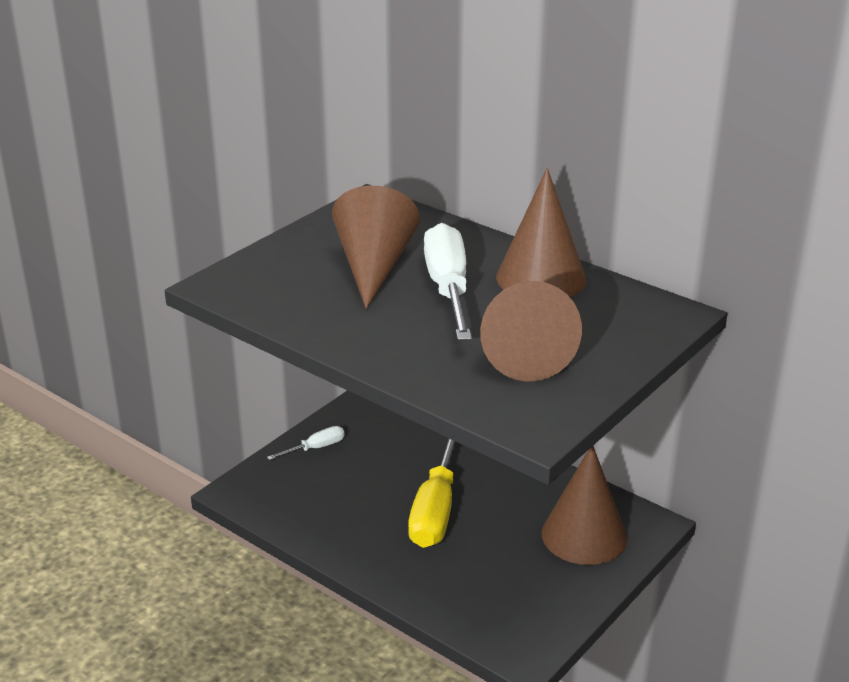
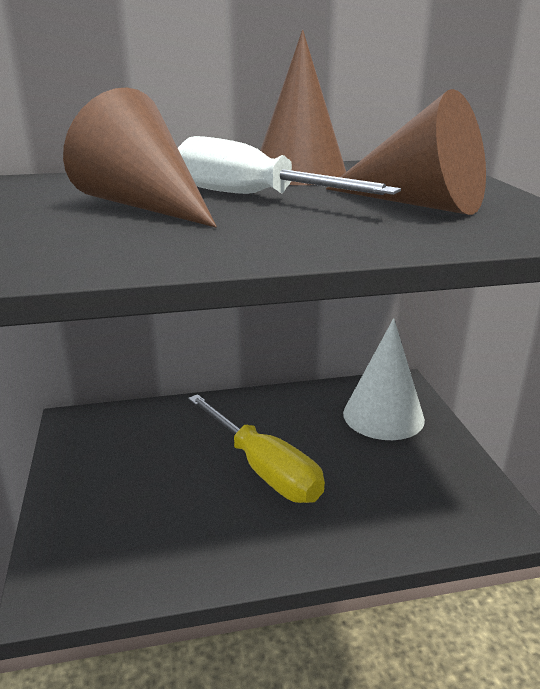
camera: 50 degrees left, 5 degrees down
white screwdriver [267,426,344,460] -> none
brown cone [542,446,627,565] -> white cone [343,318,425,440]

